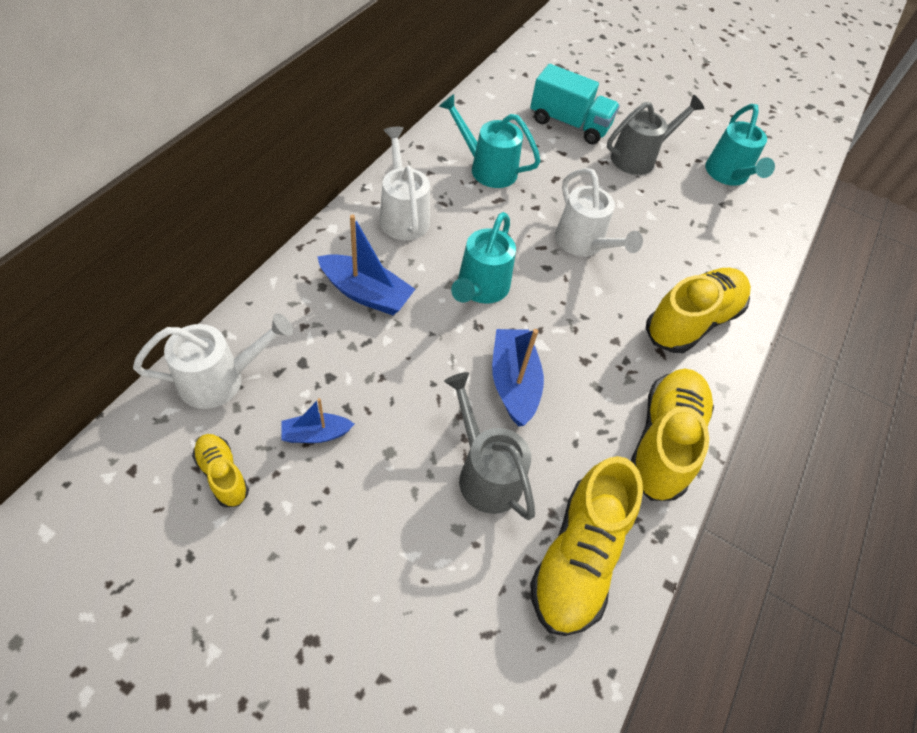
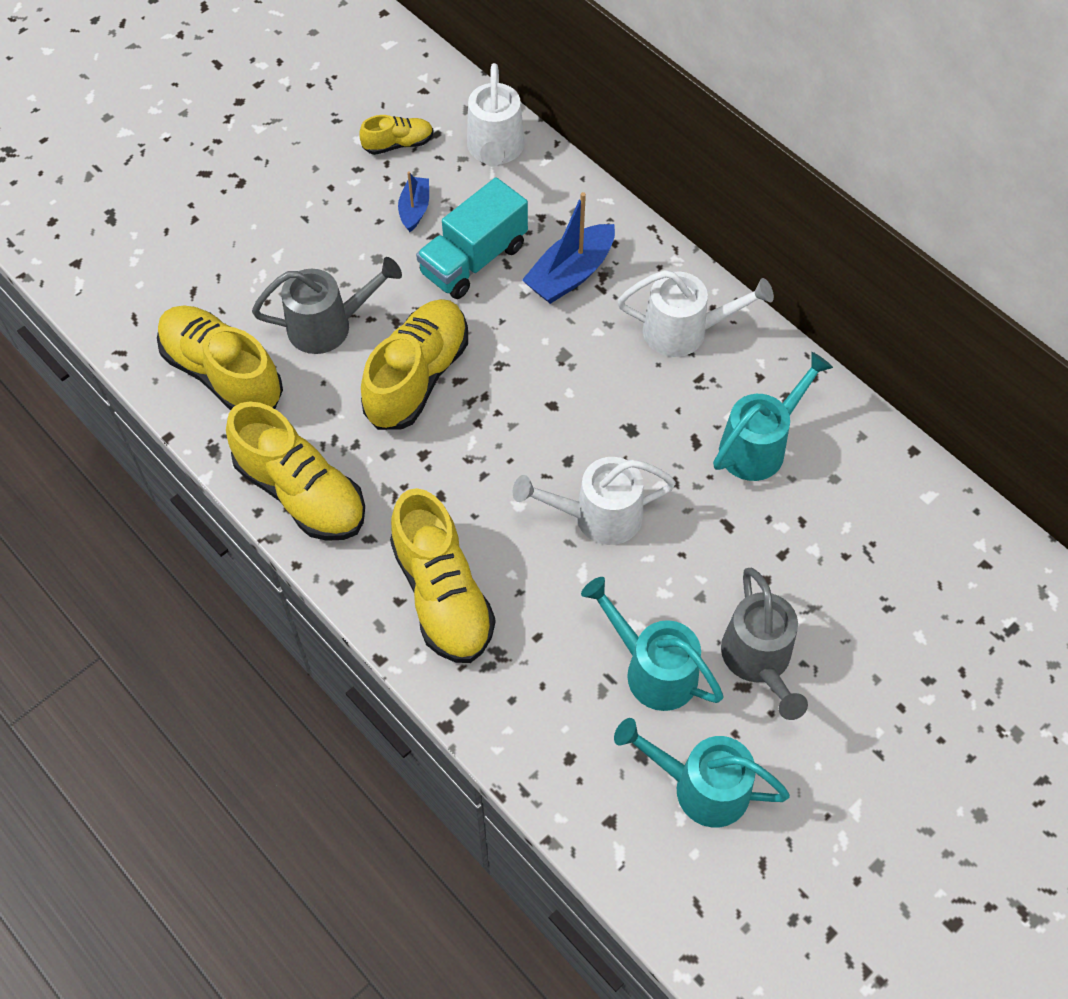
camera: 115 degrees right, 5 degrees up
turquoise watering can [451,212,516,304] -> turquoise watering can moved to [581,577,723,711]
blue boat [492,329,544,427] -> yellow shoe [361,299,468,430]
turquoise truck [530,64,620,144] -> turquoise truck moved to [416,177,528,299]

